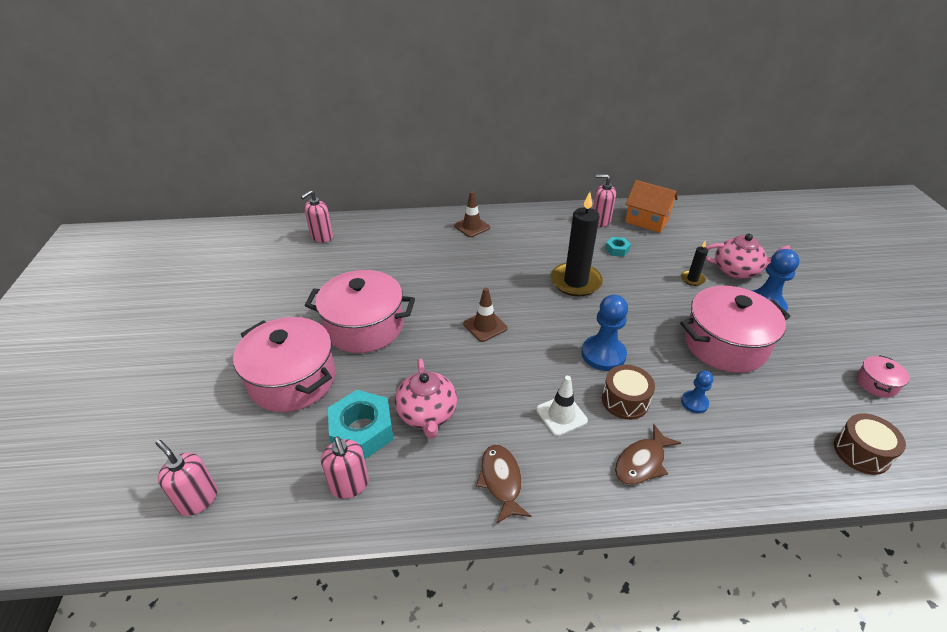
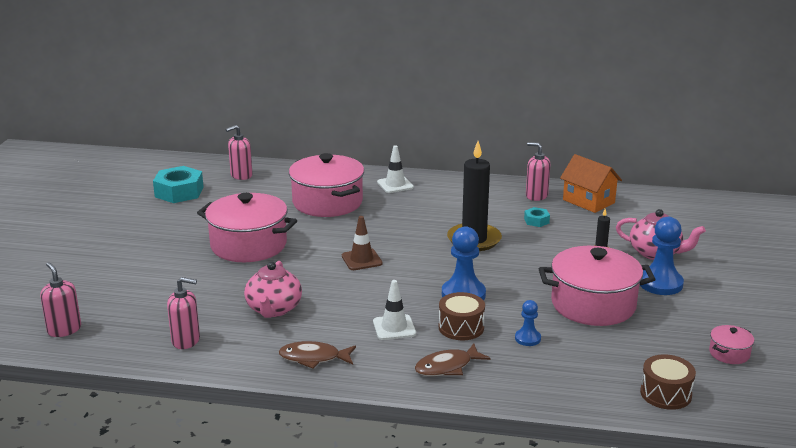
camera: 15 degrees right, 15 degrees down
pink pot [233,317,335,412] -> pink pot moved to [289,153,364,217]
pink soap dispenser [321,436,369,499] -> pink soap dispenser turned 75 degrees counterclockwise [167,277,200,349]
turquoise nut [328,390,394,459] -> turquoise nut moved to [153,166,204,203]
brown traffic cone [454,191,490,237] -> white traffic cone [377,145,414,193]
brown fish [476,445,531,524] -> brown fish turned 90 degrees counterclockwise [279,341,356,369]

